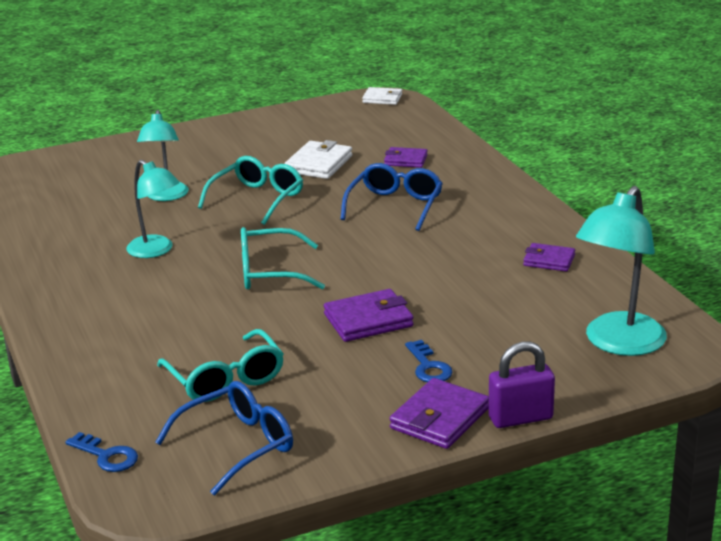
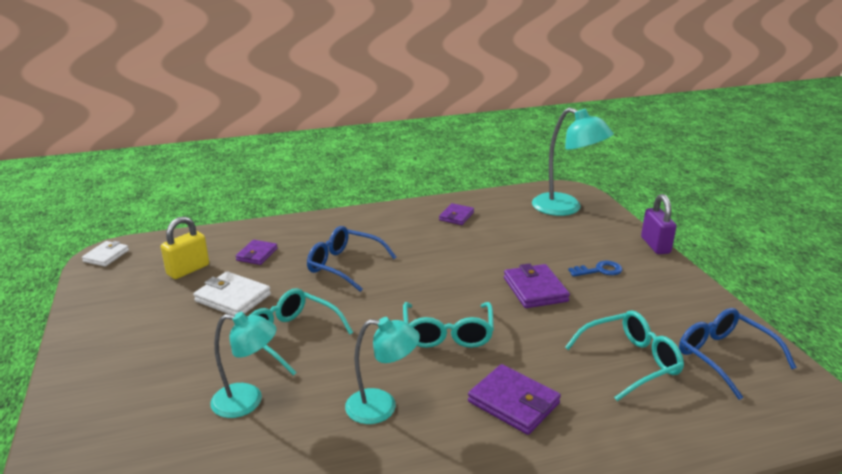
camera: 85 degrees left, 0 degrees up
blue key [65,432,138,472] -> none
turquoise lamp [126,160,180,258] -> turquoise lamp turned 45 degrees clockwise [345,317,420,424]
purple wallet [390,378,489,449] -> purple wallet moved to [468,364,561,435]
none -> yellow padlock [161,216,209,279]

